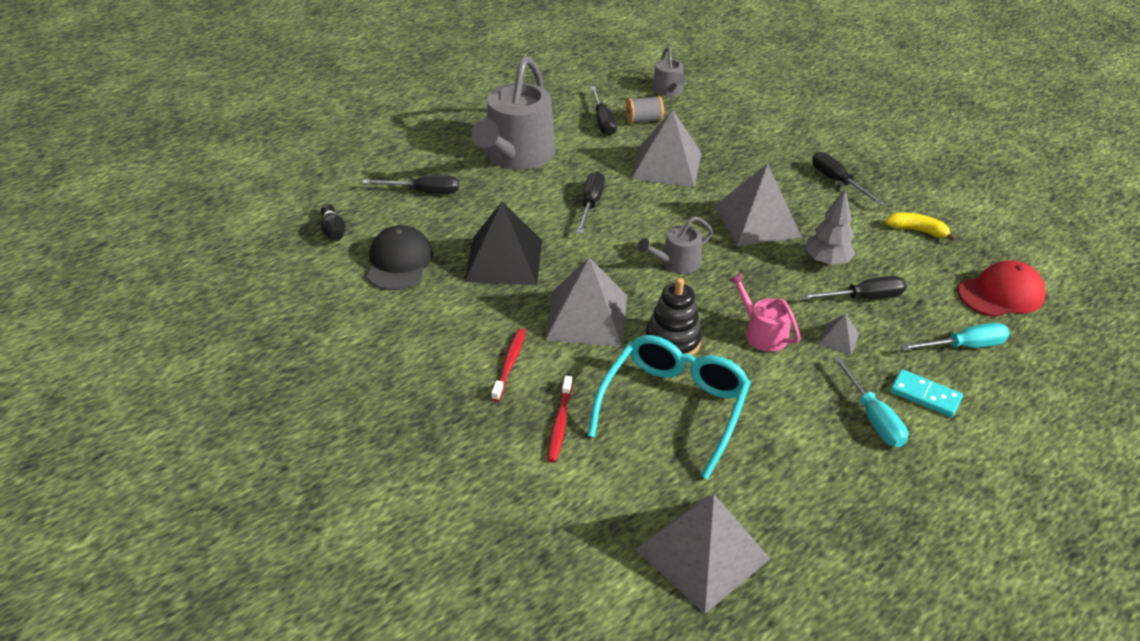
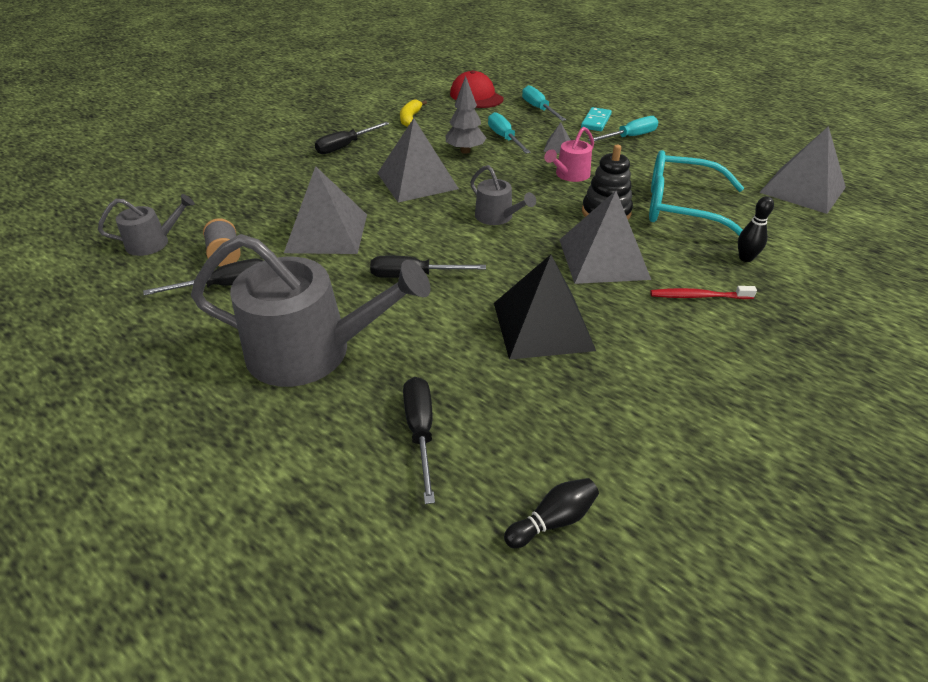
camera: 100 degrees left, 0 degrees up
black cap [366,225,433,290] -> none
red toothbrush [548,375,572,462] -> black bowling pin [738,196,774,262]
black screwdriver [800,276,907,300] -> turquoise screwdriver [488,112,531,154]

